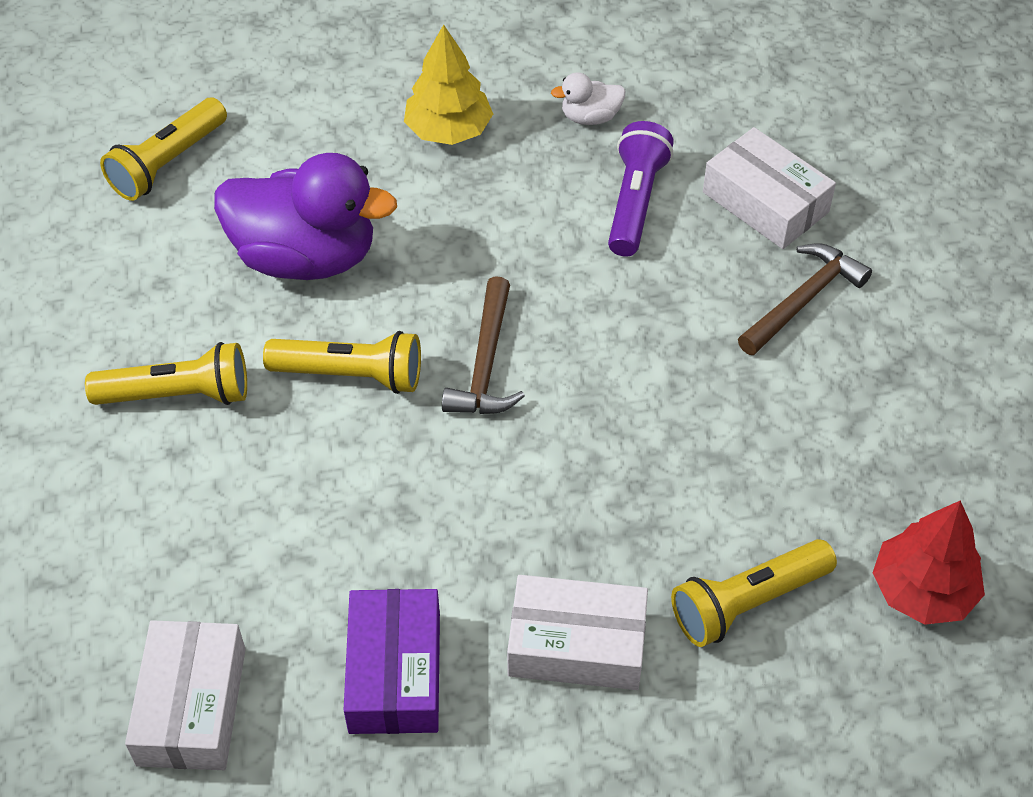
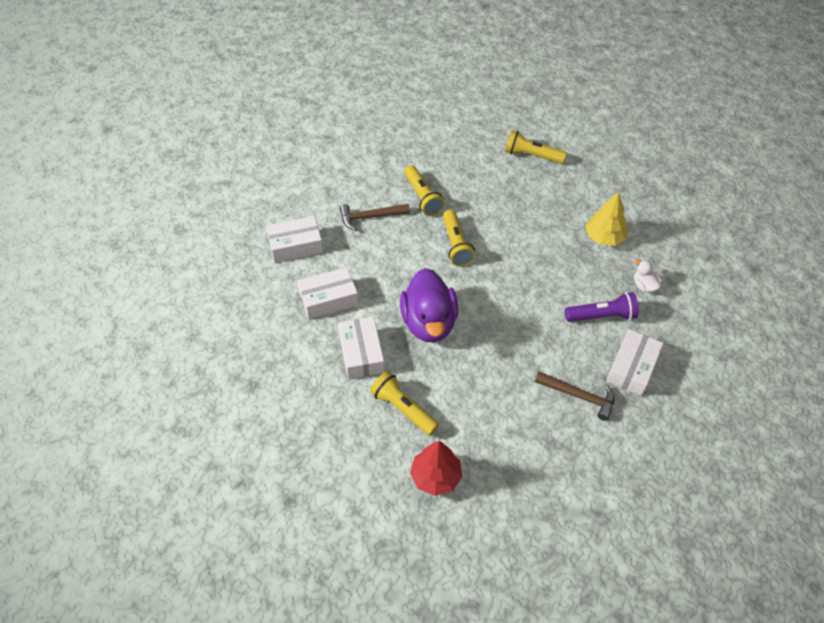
camera: 70 degrees right, 0 degrees up
purple duck [214,153,397,280] -> purple duck moved to [400,268,458,343]
purple box [344,589,440,734] -> white box [297,267,359,319]
brown hammer [442,276,525,414] -> brown hammer moved to [339,204,410,231]

